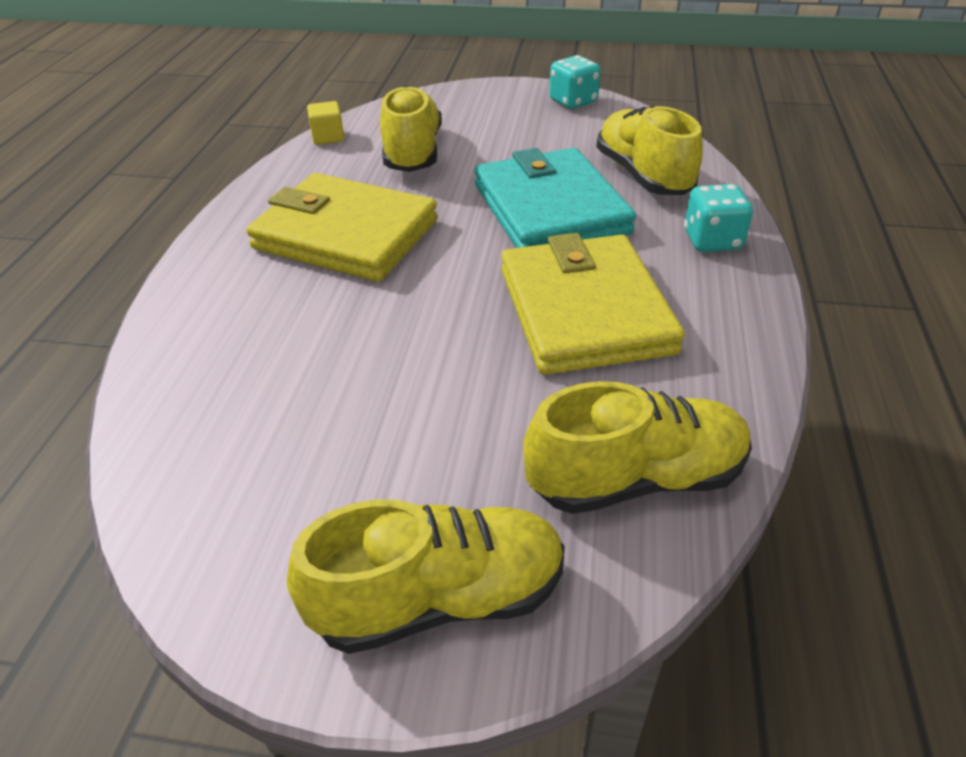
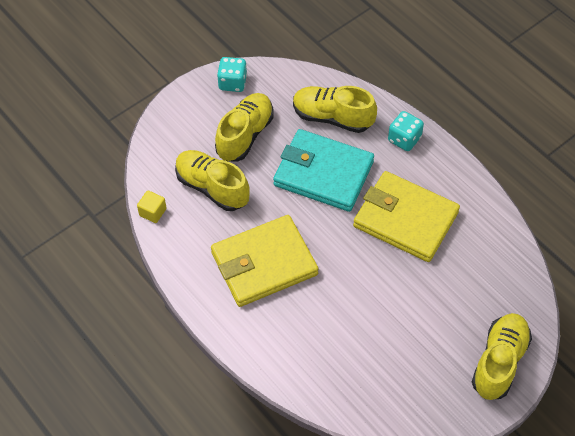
camera: 50 degrees left, 15 degrees up
yellow shoe [523,381,752,514] -> yellow shoe moved to [215,93,274,162]

